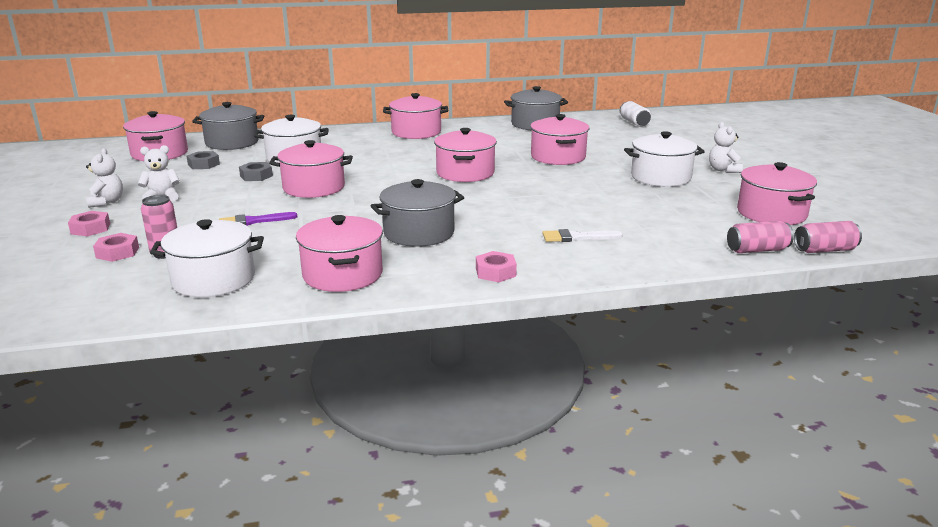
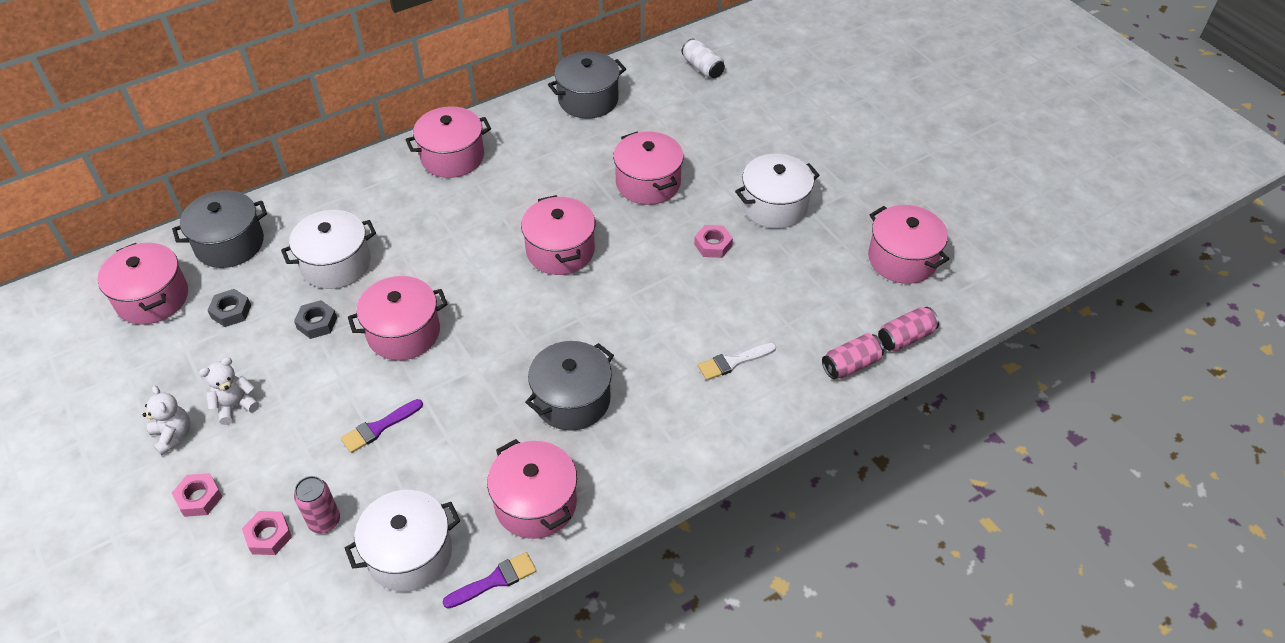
camera: 20 degrees left, 25 degrees up
pink nut [476,251,517,282] -> pink nut moved to [694,225,733,258]
white teddy bear [709,122,743,173] -> none
pink can [794,221,862,253] -> pink can moved to [822,333,884,379]
none -> purple brush [443,552,536,608]

